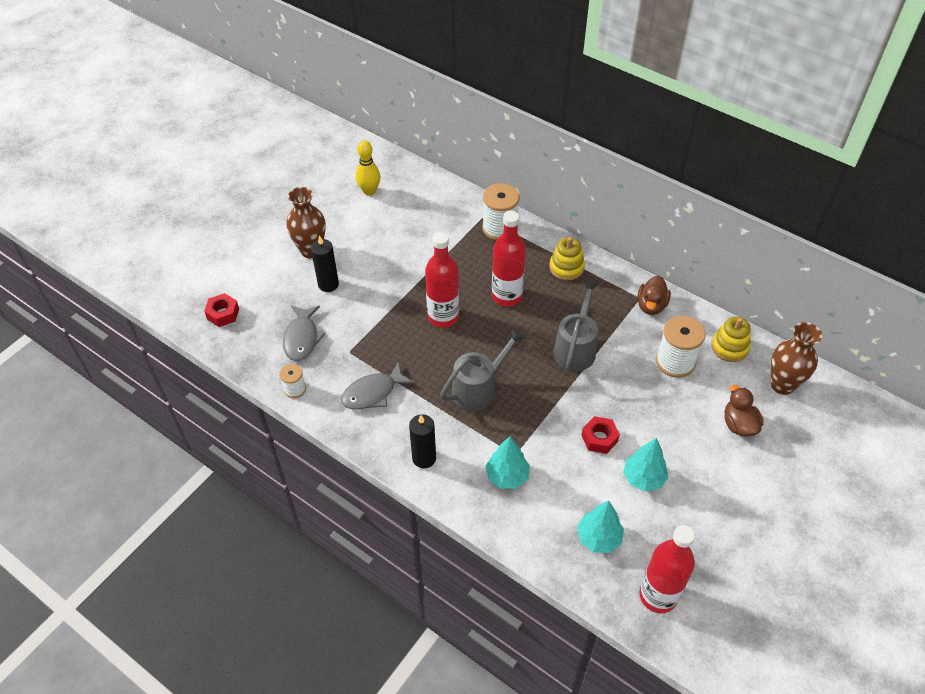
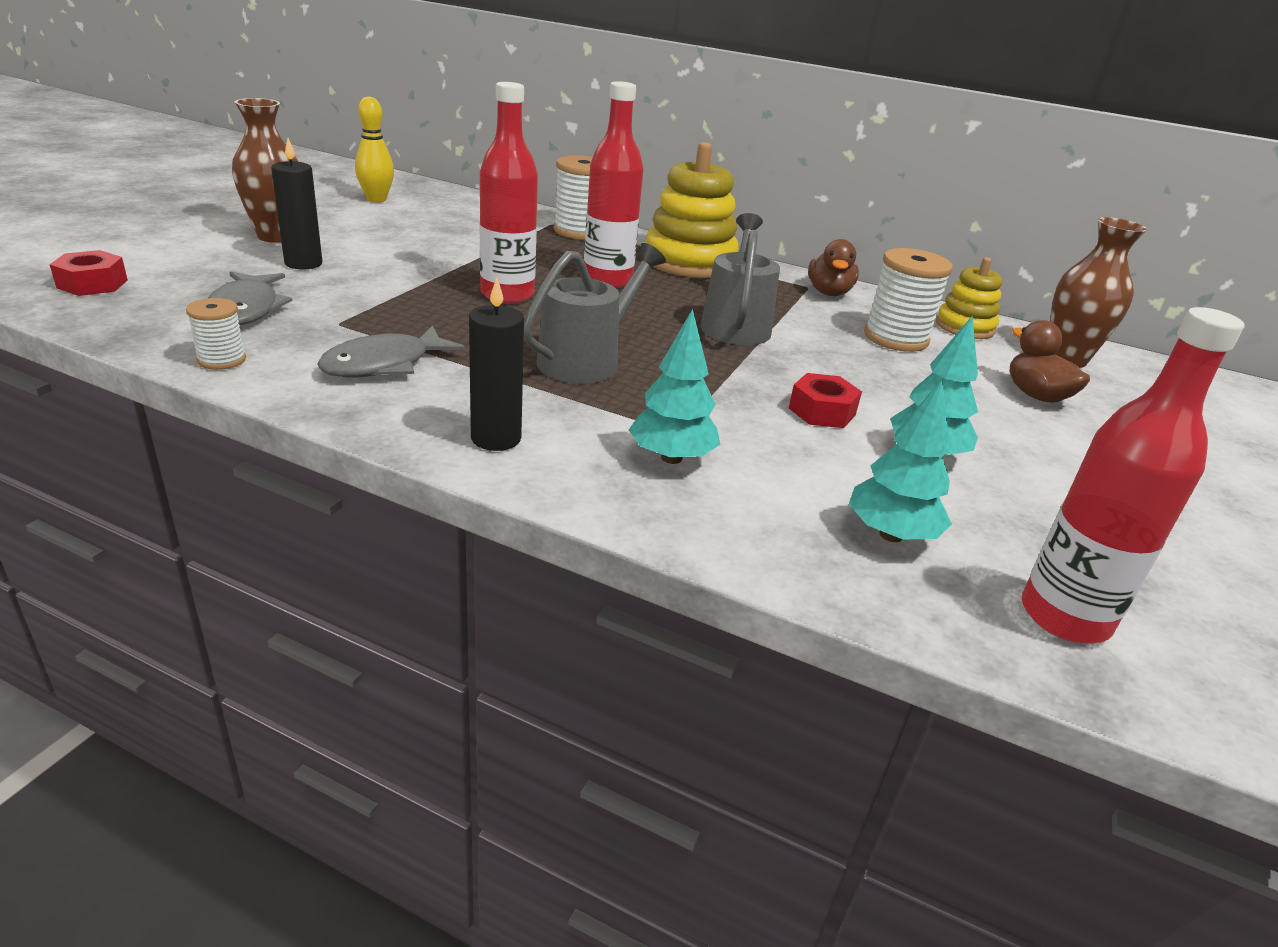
camera: 15 degrees left, 20 degrees down
yellow stacking toy [549,237,585,281] -> yellow stacking toy [646,142,739,278], size x1.75

